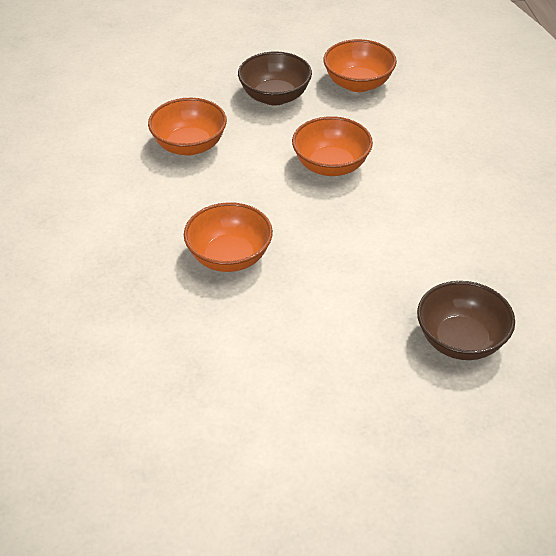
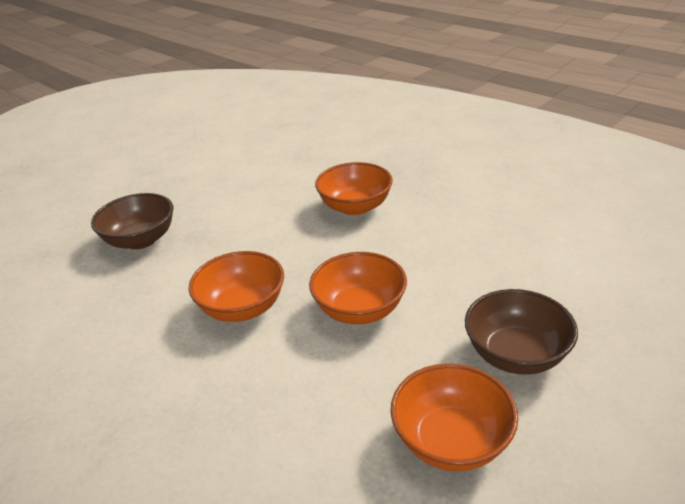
camera: 145 degrees right, 10 degrees down
orange bowl [148,98,227,156] -> orange bowl moved to [188,251,284,322]

